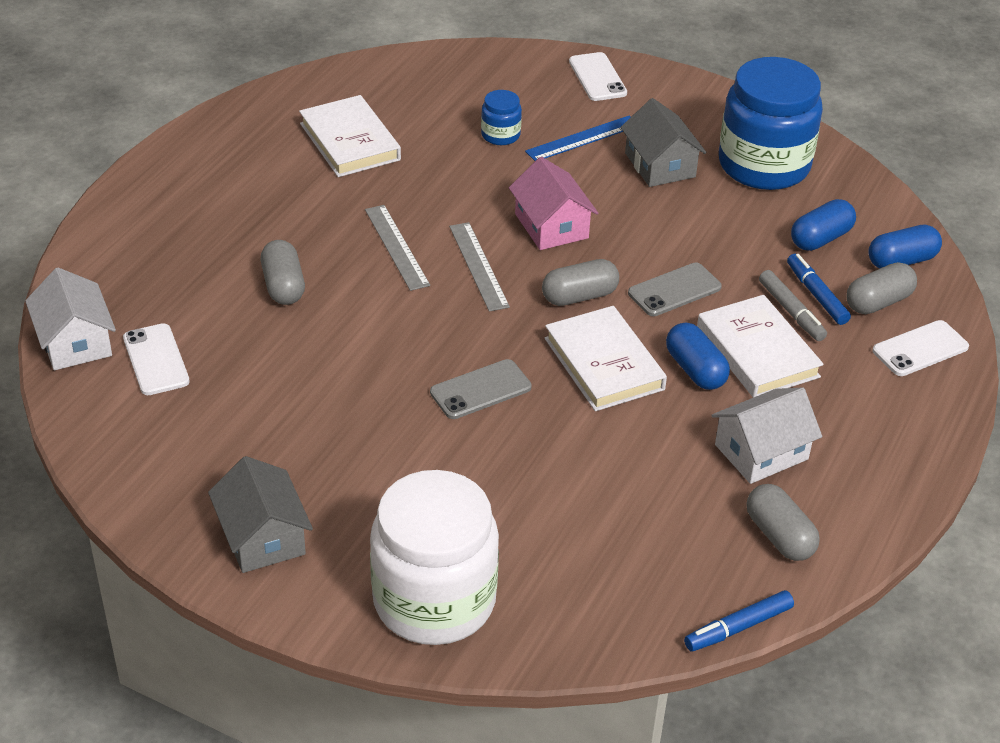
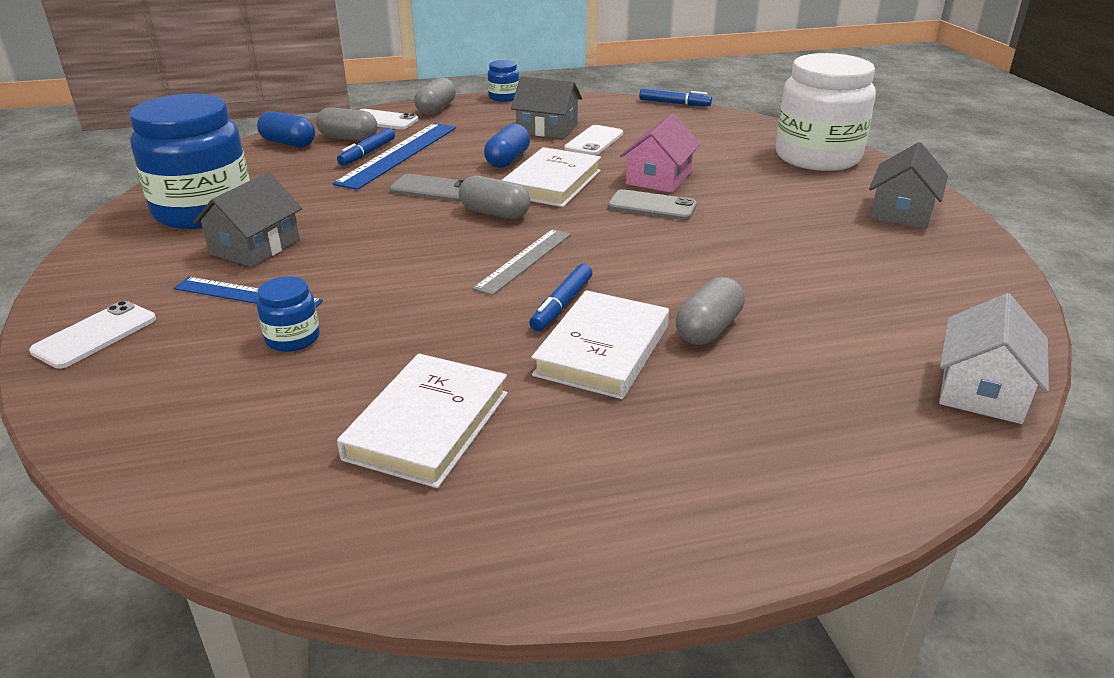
camera: 130 degrees left, 10 degrees down
white phone [123,323,190,395] -> white phone moved to [564,125,623,155]
grey ruler [365,205,430,291] -> blue marker [529,264,592,331]
pink house [509,157,598,250] -> pink house moved to [620,114,700,193]
white book [697,295,824,398] -> white book moved to [531,290,669,399]
white house [711,387,822,484] -> grey house [511,76,582,139]
grey capsule [747,484,820,561] -> grey capsule moved to [414,77,456,115]
grey marker [759,270,827,341] -> blue ruler [332,123,456,190]
blue capsule [791,199,856,251] -> none
none -> blue jar [488,60,519,102]

